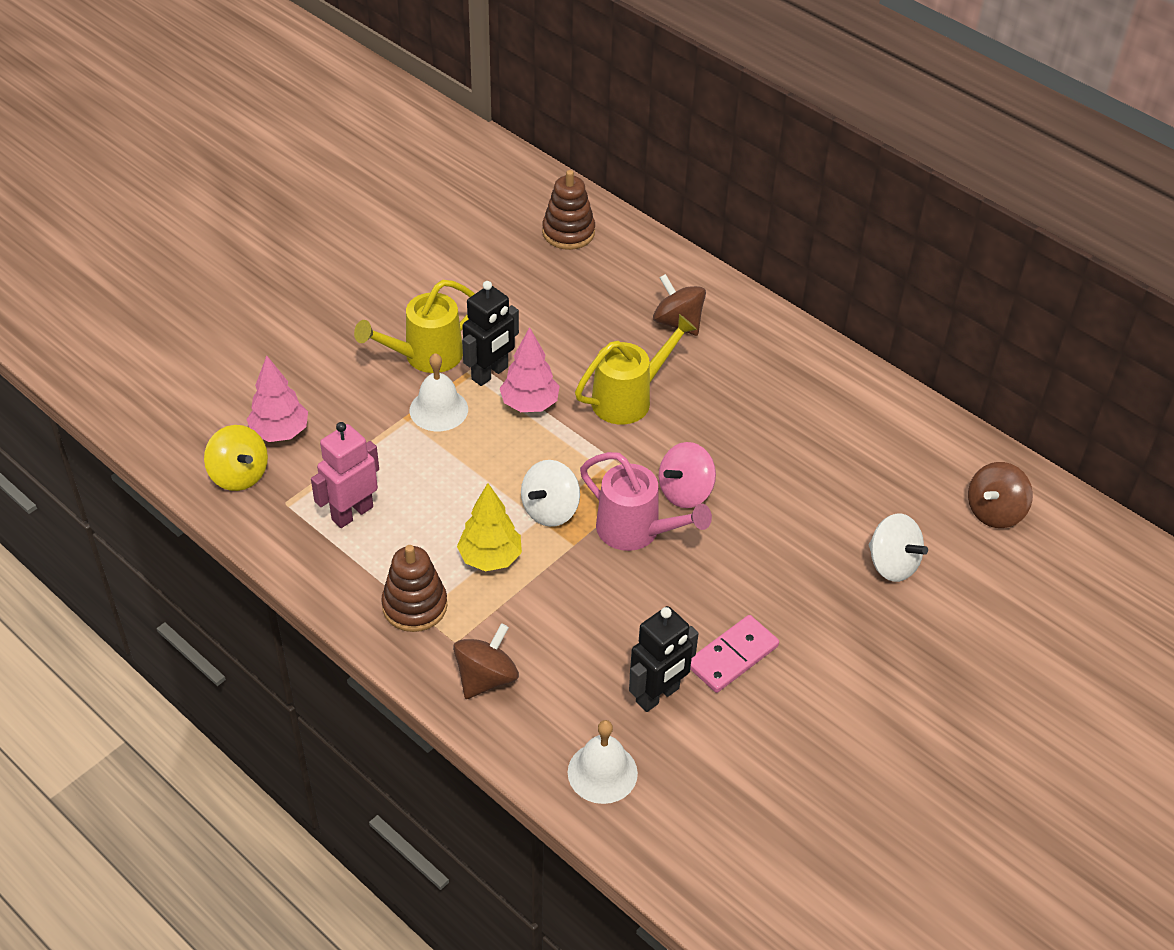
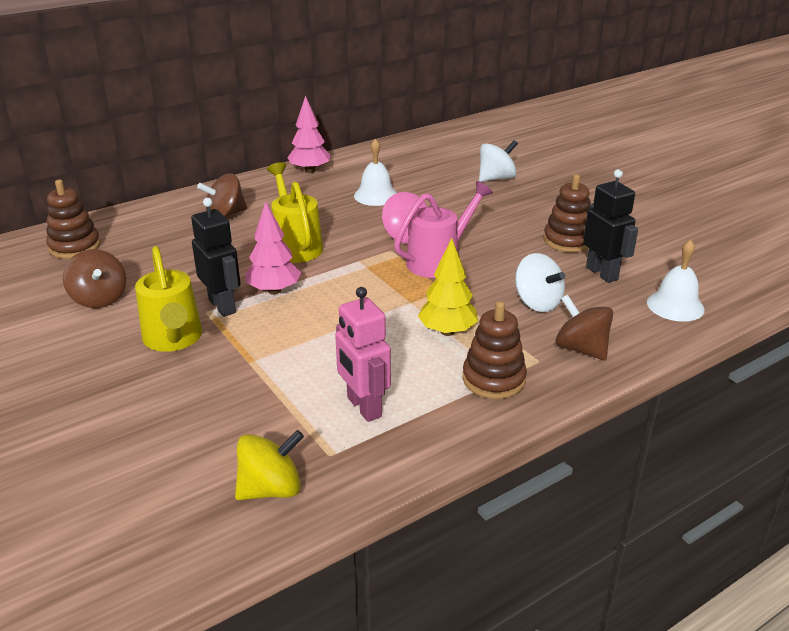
camera: 75 degrees left, 15 degrees down
pink tree [246,355,308,442] -> pink tree moved to [287,96,331,173]
white bell [410,353,468,431] -> white bell moved to [354,138,397,206]
white spinning top [521,460,580,527] -> white spinning top moved to [515,253,565,312]
pink domino [690,615,779,693] -> brown stacking toy [544,174,591,253]
brown spinning top [968,462,1033,528] -> brown spinning top moved to [63,249,126,308]

